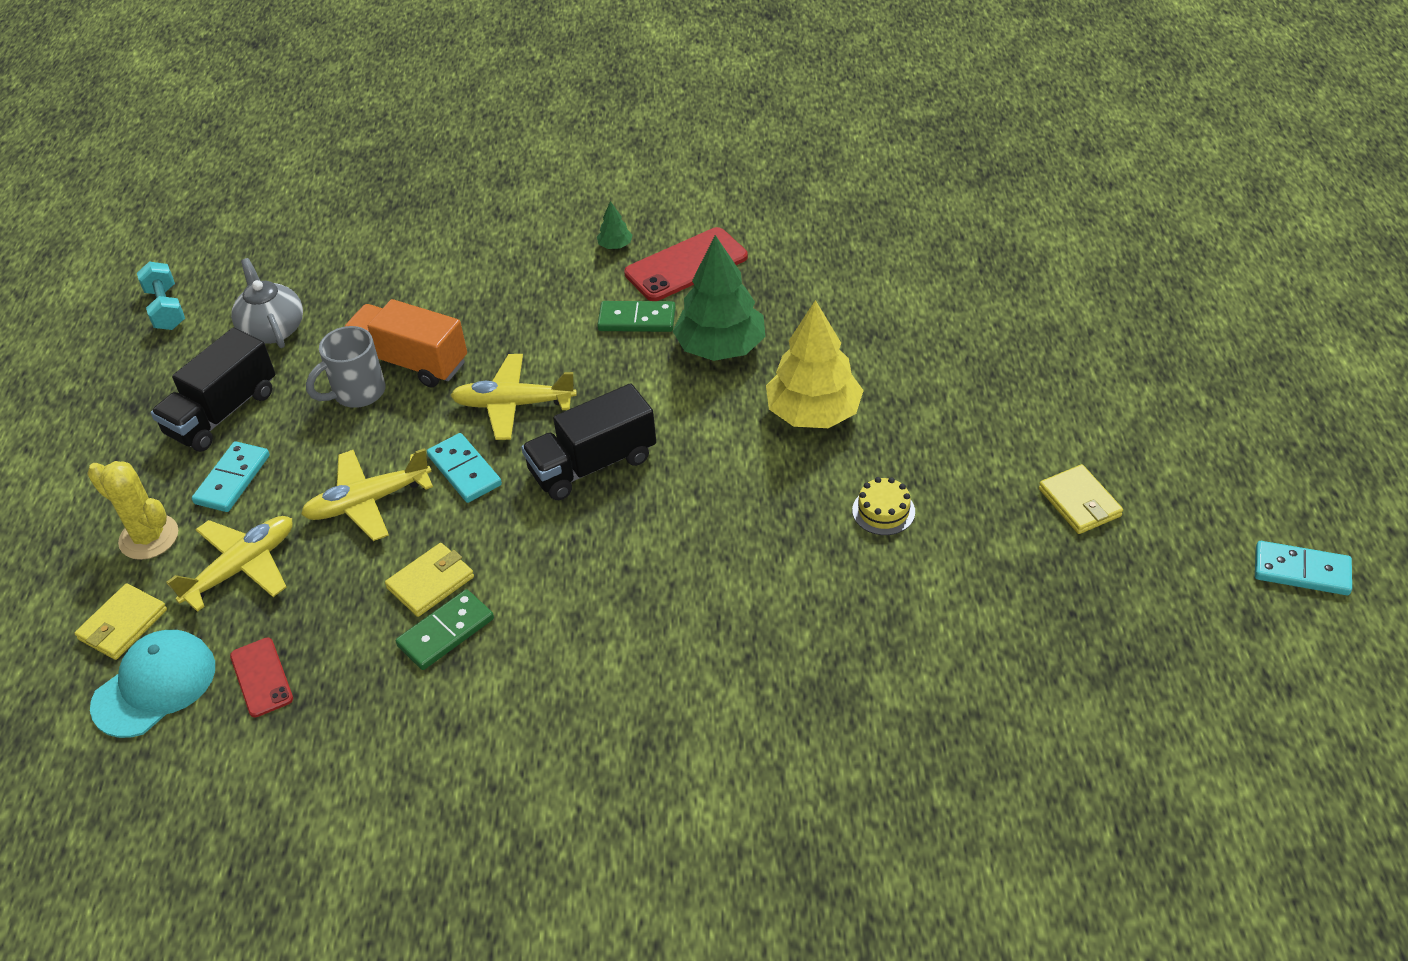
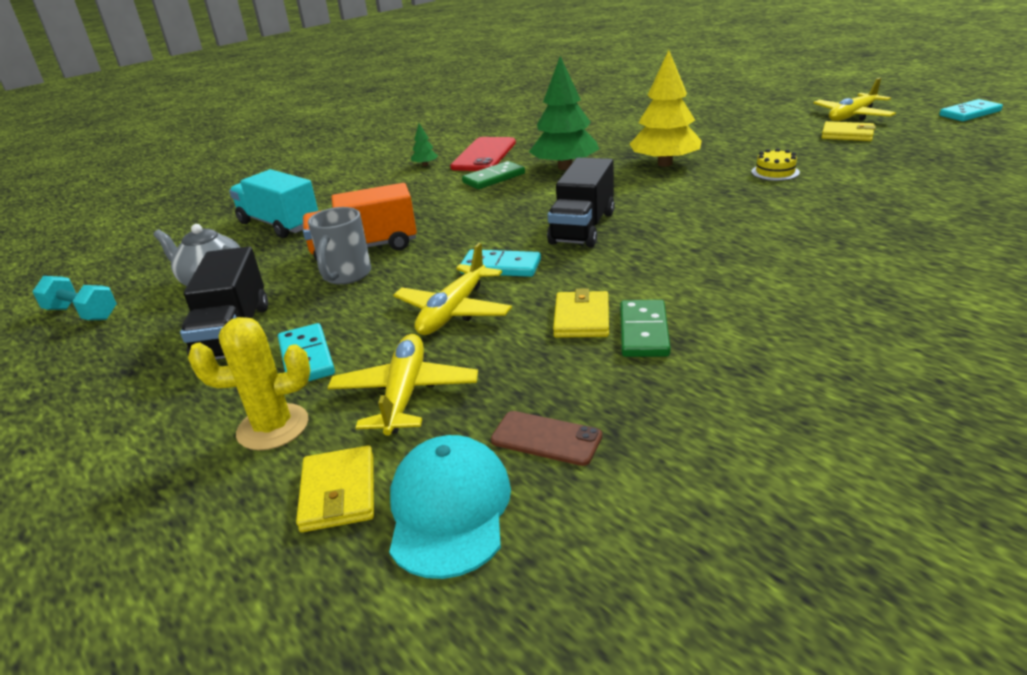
camera: 40 degrees left, 15 degrees down
red phone [230,638,293,717] -> brown phone [491,411,602,466]
yellow plane [450,354,577,440] -> yellow plane moved to [813,78,896,121]
none -> turquoise truck [229,169,318,238]

